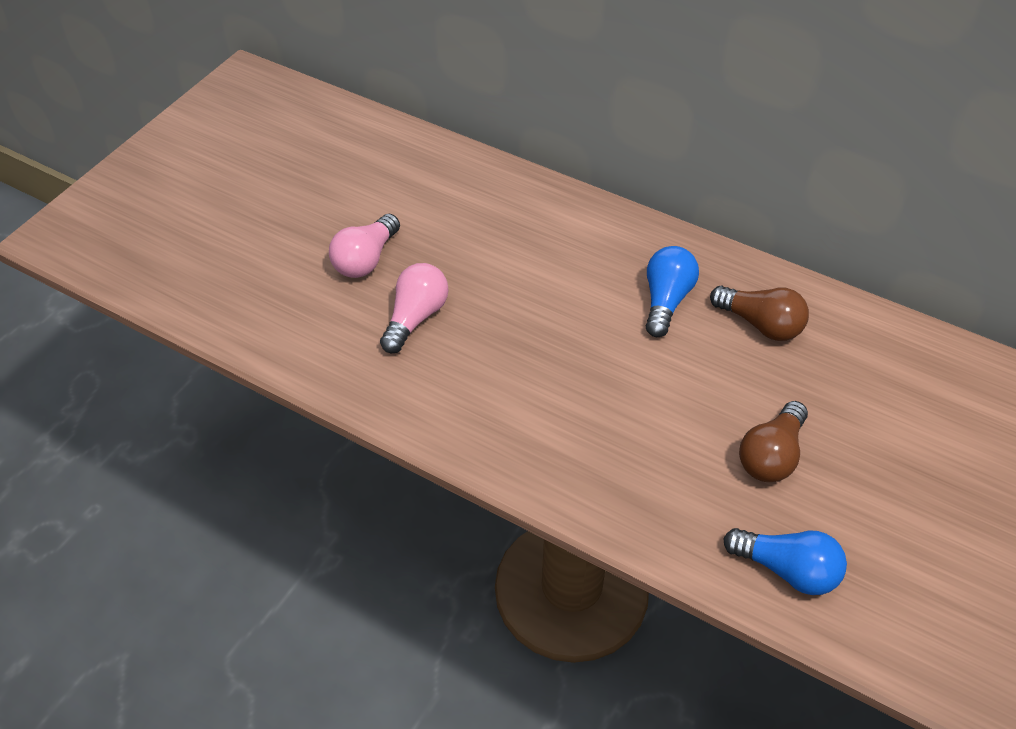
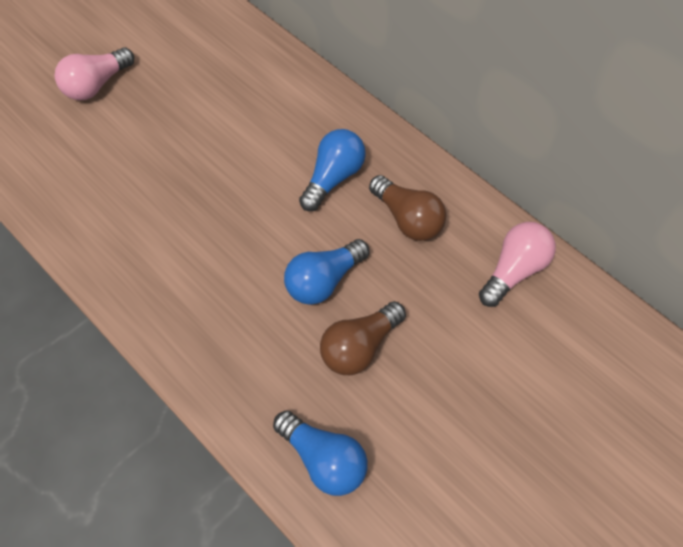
camera: 15 degrees right, 10 degrees up
pink light bulb [380,263,448,353] -> pink light bulb moved to [479,222,556,307]
none -> blue light bulb [284,239,370,305]

